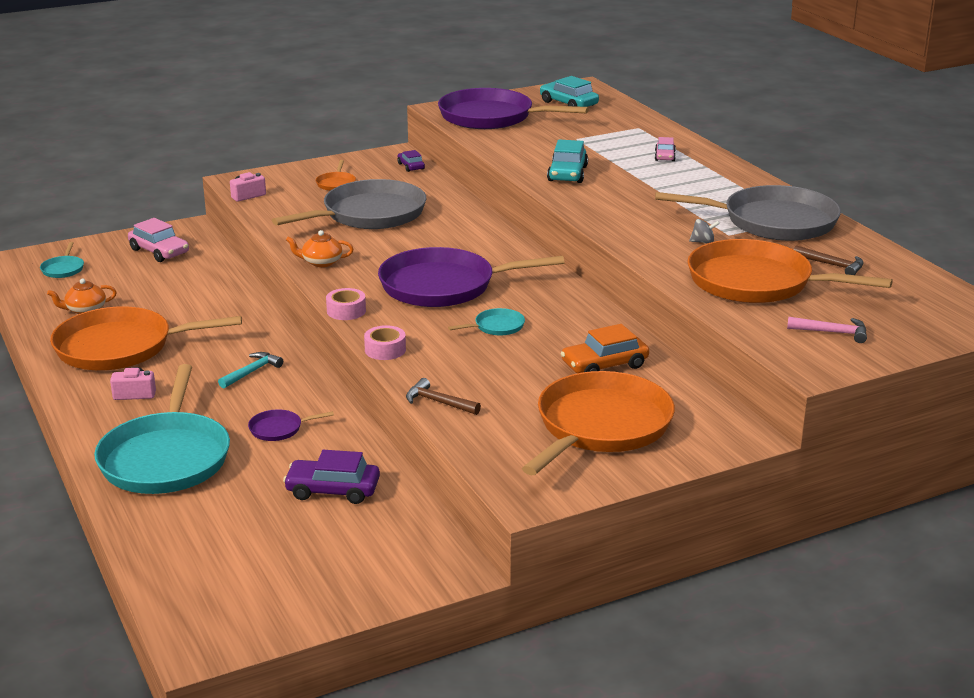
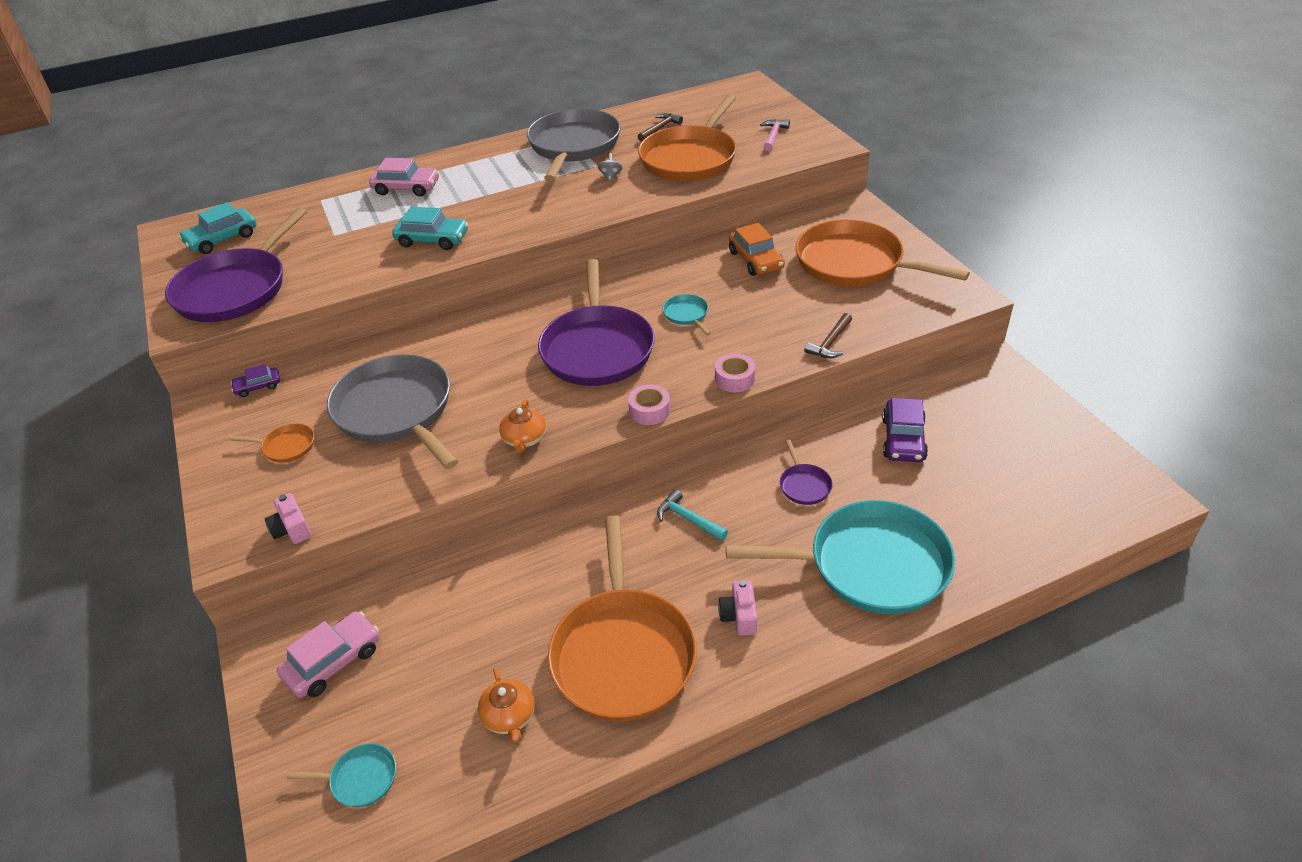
camera: 85 degrees left, 15 degrees up
pink car [655,137,676,161] -> pink car [369,158,439,197], size x1.70

